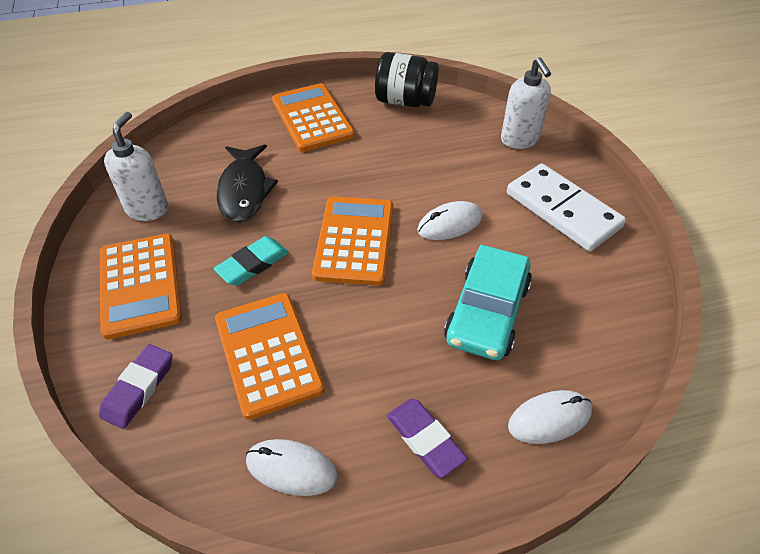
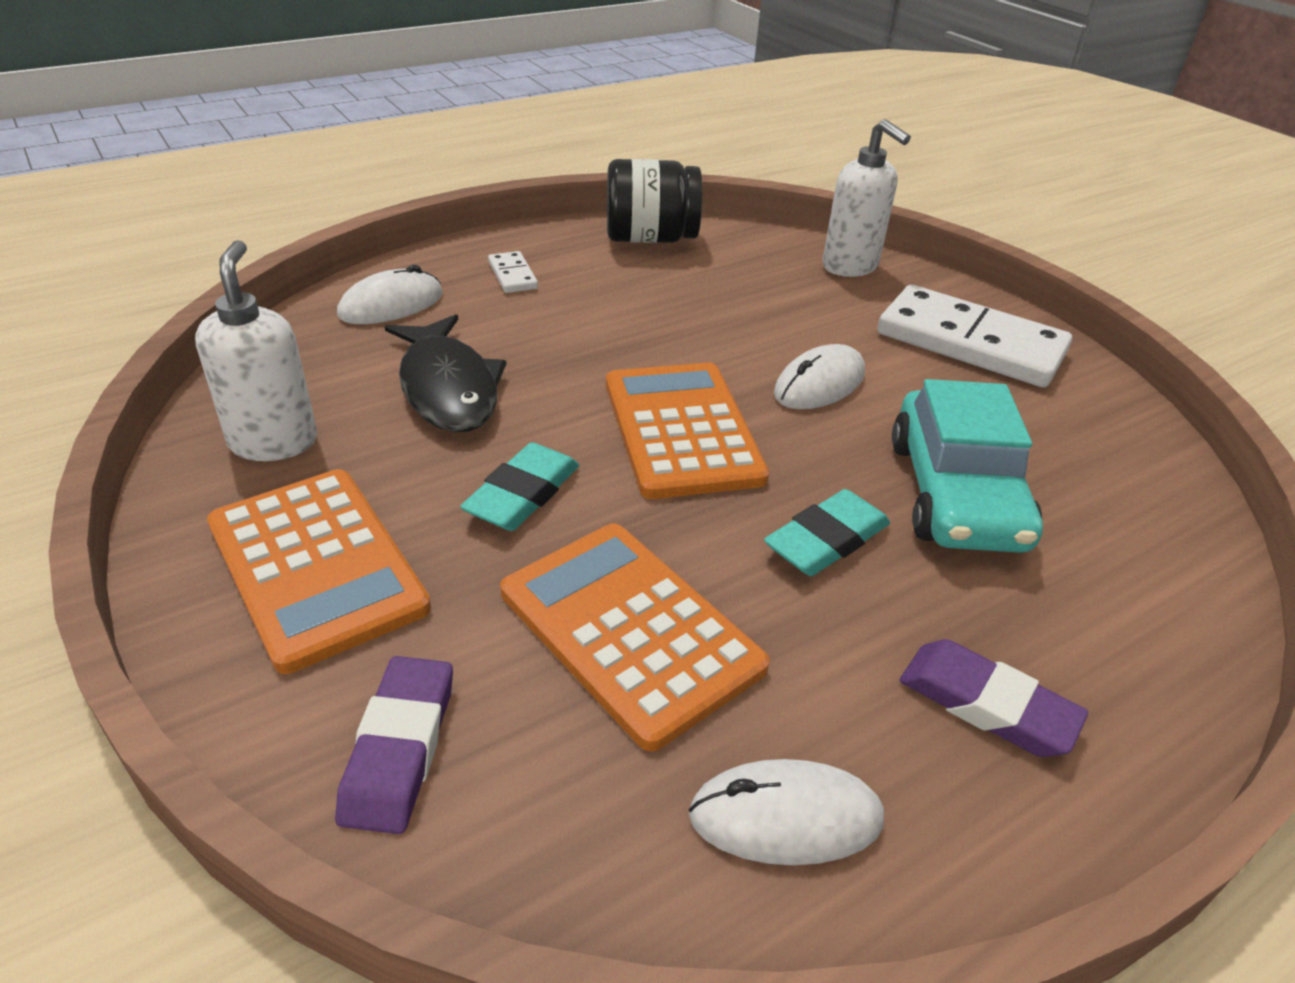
camera: 20 degrees left, 10 degrees down
orange calculator [272,83,355,152] -> white domino [488,251,538,293]
white mouse [508,390,592,444] -> white mouse moved to [337,265,443,324]
none -> turquoise eraser [764,489,890,576]

